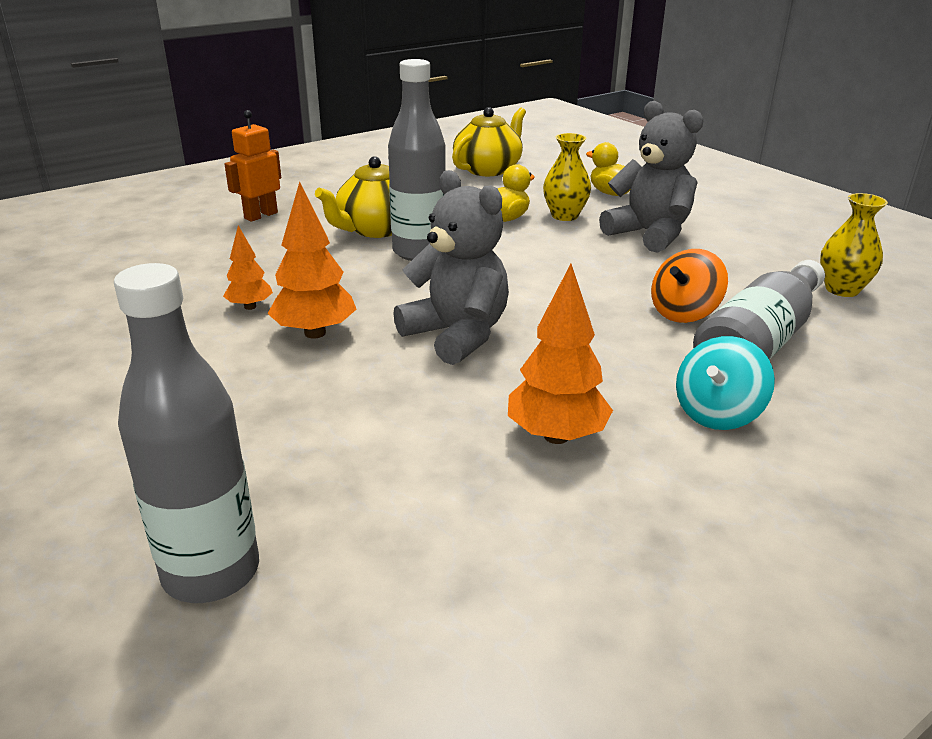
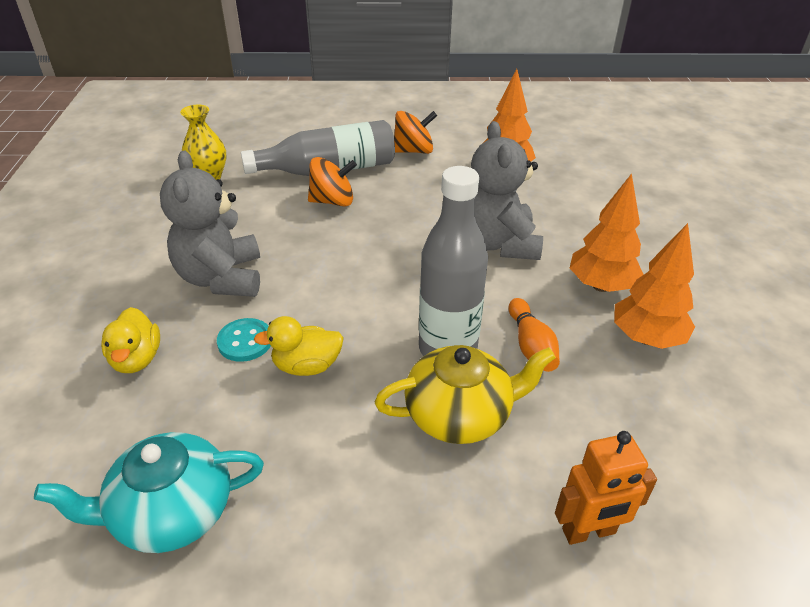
camera: 145 degrees left, 10 degrees up
grey bottle [114,263,259,603] -> none
orange tree [223,225,273,310] -> orange tree [614,223,695,349], size x1.70
yellow teapot [452,107,526,176] -> turquoise teapot [34,432,264,553]
yellow vase [543,133,591,221] -> turquoise button [217,318,271,362]
turquoise spinning top [676,336,775,430] -> orange spinning top [394,111,437,154]
none -> orange bowling pin [508,298,560,372]

